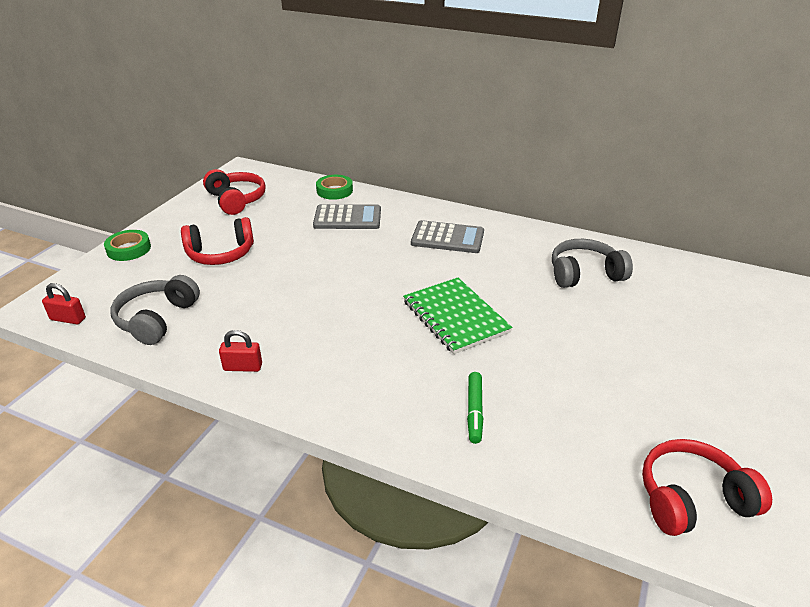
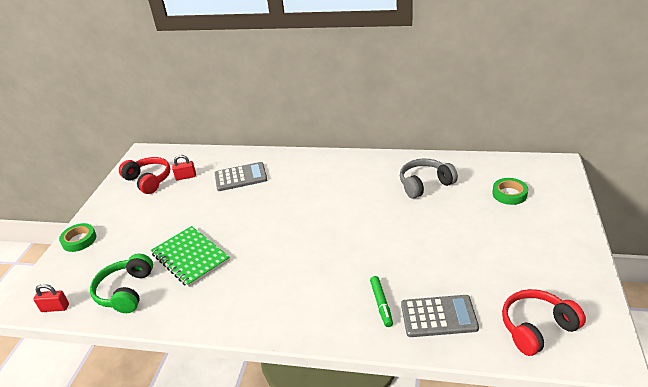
camera: 10 degrees left, 0 degrees up
grey headphones [110,275,200,345] -> green headphones [90,254,153,313]
red headphones [181,217,254,265] -> none
red padlock [219,330,262,372] -> red padlock moved to [172,155,196,180]
green tape [316,175,353,200] -> green tape moved to [492,178,528,205]
green notebook [403,278,513,354] -> green notebook moved to [151,226,230,287]
grey calculator [411,220,484,253] -> grey calculator moved to [401,295,479,337]

